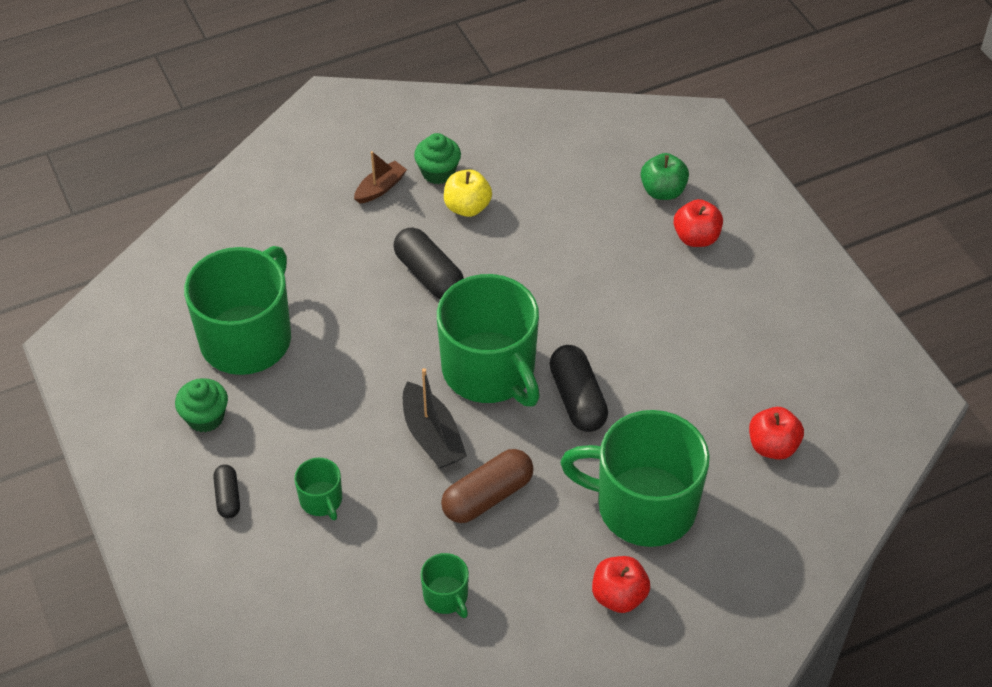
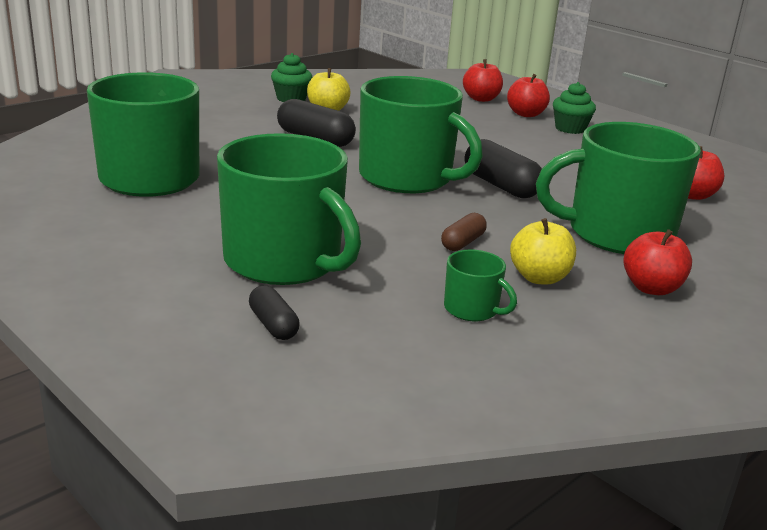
camera: 20 degrees left, 25 degrees down
green cupcake [175,378,228,432] -> green cupcake moved to [553,82,596,134]
black capsule [213,464,240,518] -> black capsule moved to [249,285,300,340]
green mug [294,458,342,520] -> green mug [217,133,361,285], size x2.29
brown boat [354,151,407,204] -> none
black boat [403,368,467,469] -> none
brown capsule [441,449,534,523] -> brown capsule [441,213,487,251], size x0.57
green apple [641,153,689,200] -> red apple [463,59,503,102]
none -> yellow apple [510,218,576,285]

